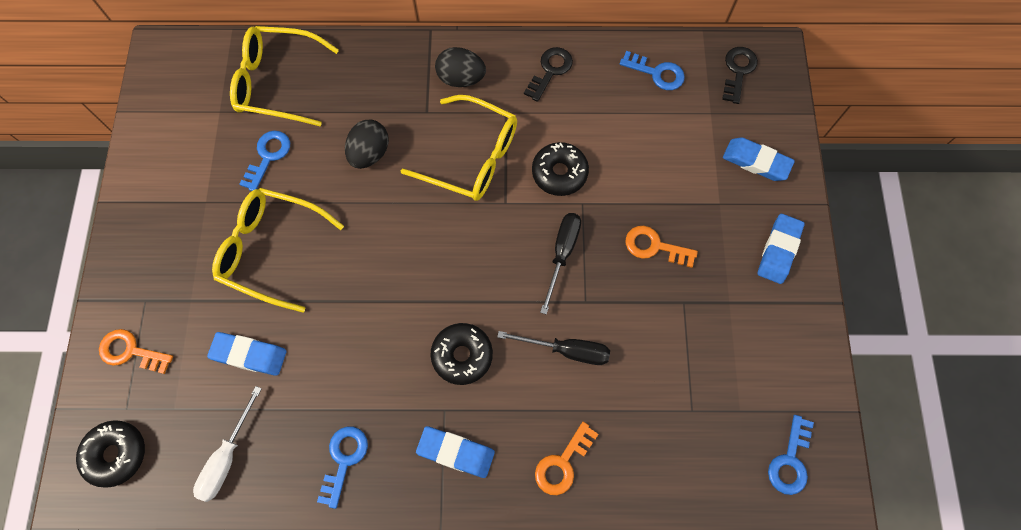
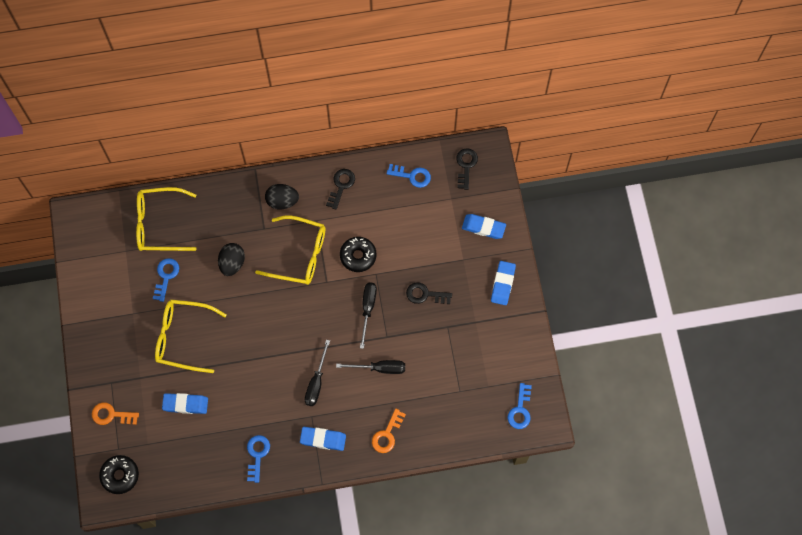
camera: 10 degrees left, 0 degrees up
white screwdriver [193,386,262,502] -> none
black donut [431,323,493,385] -> black screwdriver [305,340,330,406]
orange key [626,226,698,268] -> black key [406,282,452,304]

